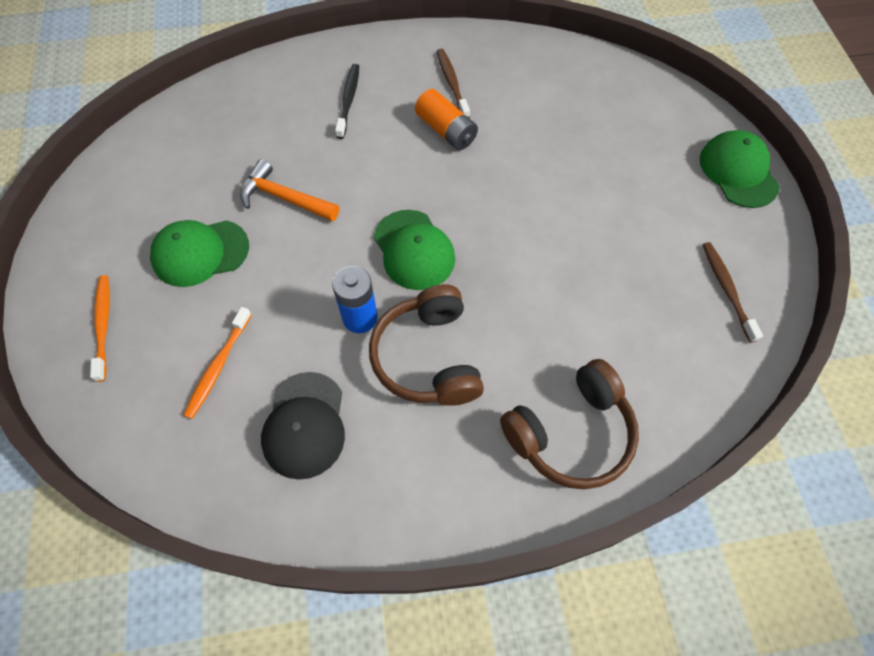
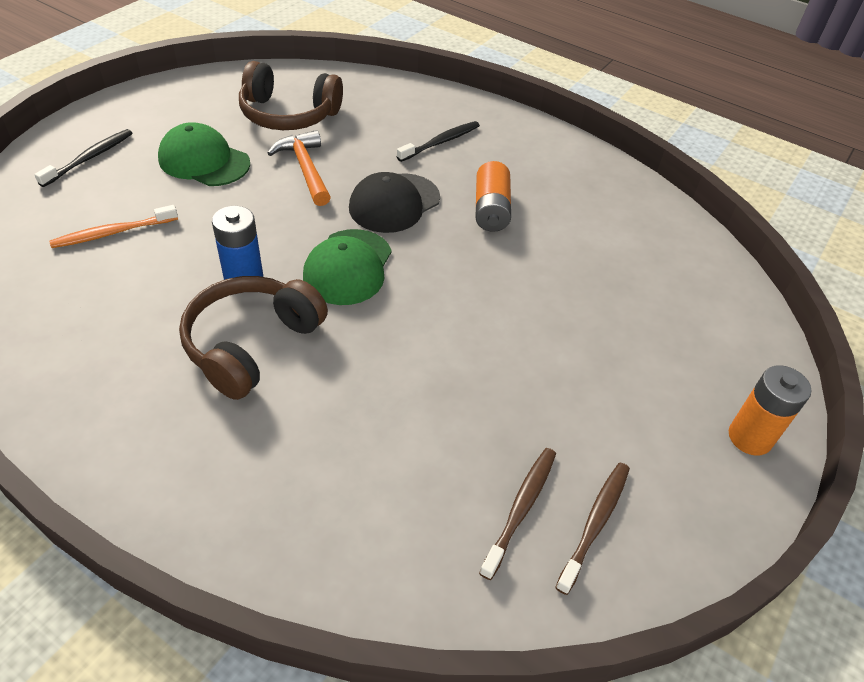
camera: 40 degrees right, 15 degrees down
orange toothbrush [90,275,110,382] -> black toothbrush [34,129,132,187]
black cap [261,372,345,480] -> black cap moved to [349,172,440,233]
brown toothbrush [437,49,470,118] -> brown toothbrush moved to [479,448,556,580]
brown headphones [500,359,639,489] -> brown headphones moved to [239,61,343,130]
green cap [700,130,780,208] -> orange battery [729,365,812,456]

